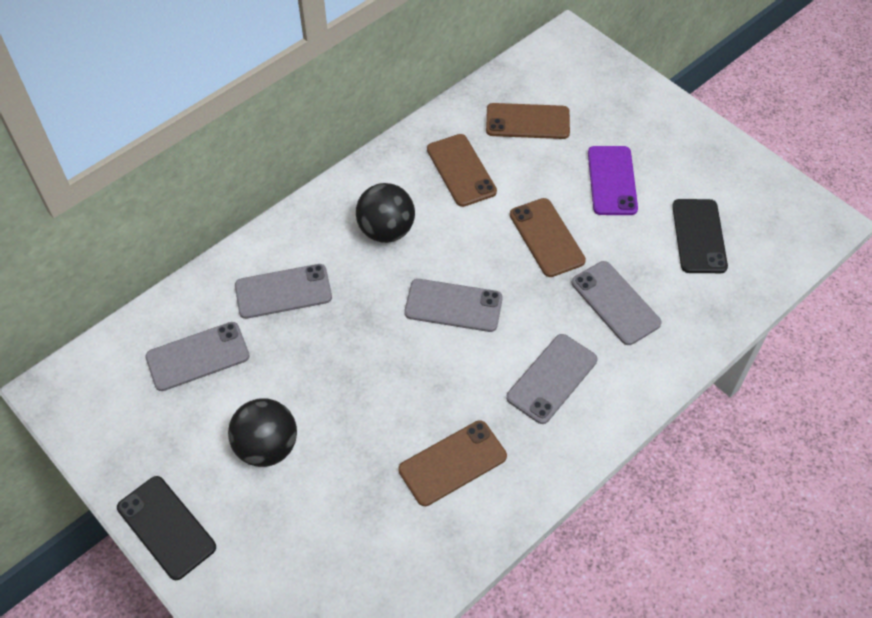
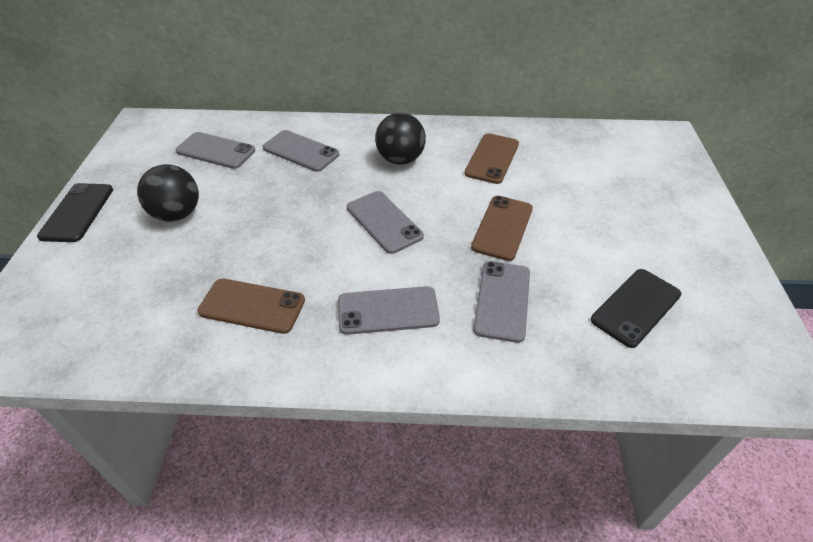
camera: 45 degrees right, 10 degrees down
brown phone [486,103,570,139] -> none
purple phone [588,146,638,215] -> none

